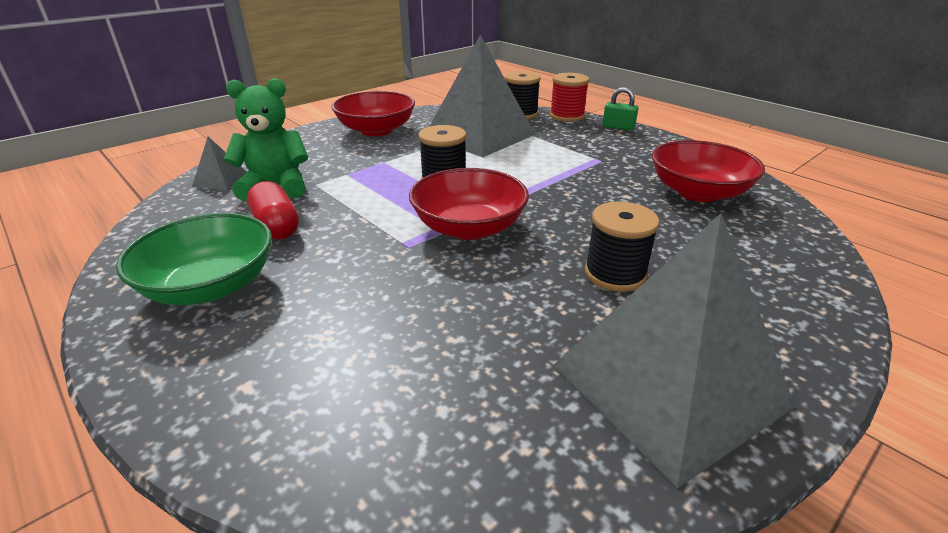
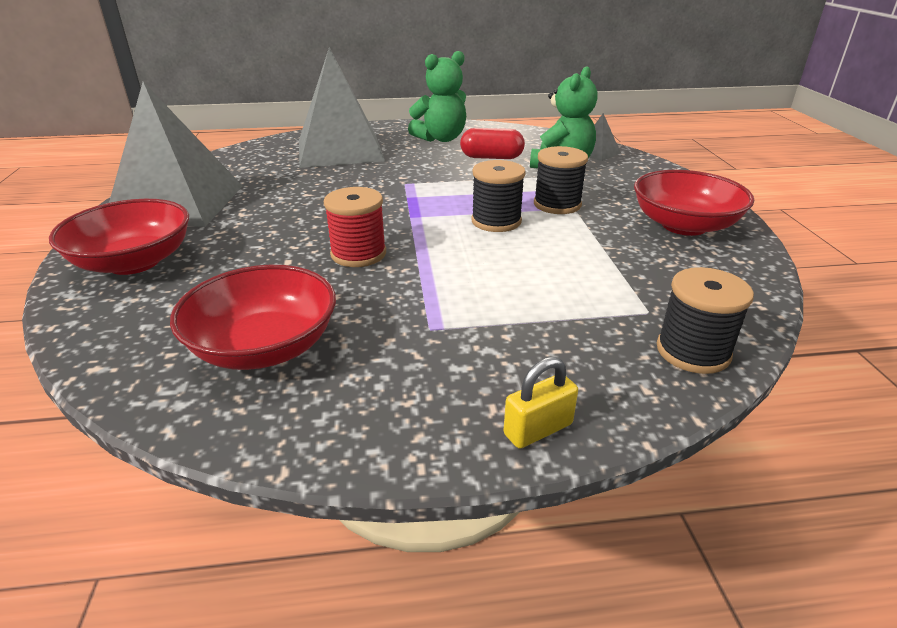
camera: 125 degrees right, 0 degrees up
green bowl [116,213,272,305] -> green teddy bear [408,51,466,142]
red bowl [409,168,529,240] -> red bowl moved to [49,199,189,275]
grey pyramid [429,35,535,157] -> grey pyramid moved to [299,47,385,168]
red spool [550,73,589,122] -> red spool moved to [324,187,386,267]
black spool [585,202,660,292] -> black spool moved to [534,146,588,214]
green padlock [602,87,639,131] -> yellow padlock [503,357,578,449]

